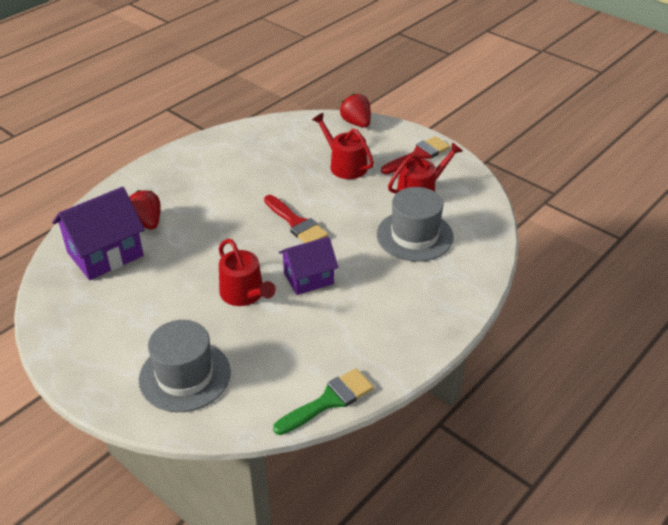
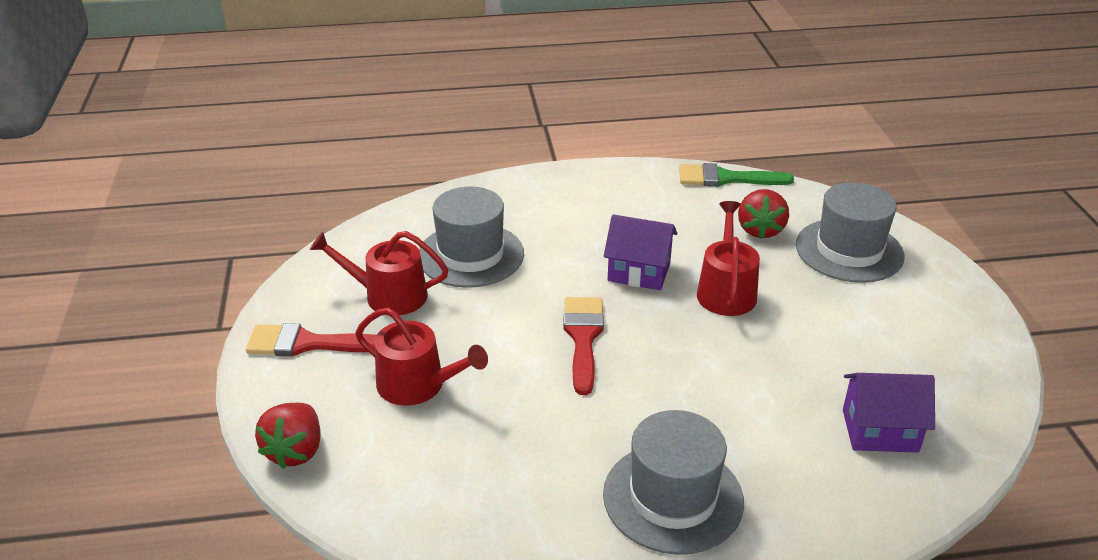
camera: 140 degrees left, 5 degrees down
purple house [52,187,145,280] -> purple house [843,373,935,453], size x0.66
red strawberry [129,190,161,230] -> red strawberry moved to [738,189,789,239]
red watering can [312,113,374,179] -> red watering can turned 60 degrees counterclockwise [355,307,488,406]
none -> grey hat [603,410,744,555]

